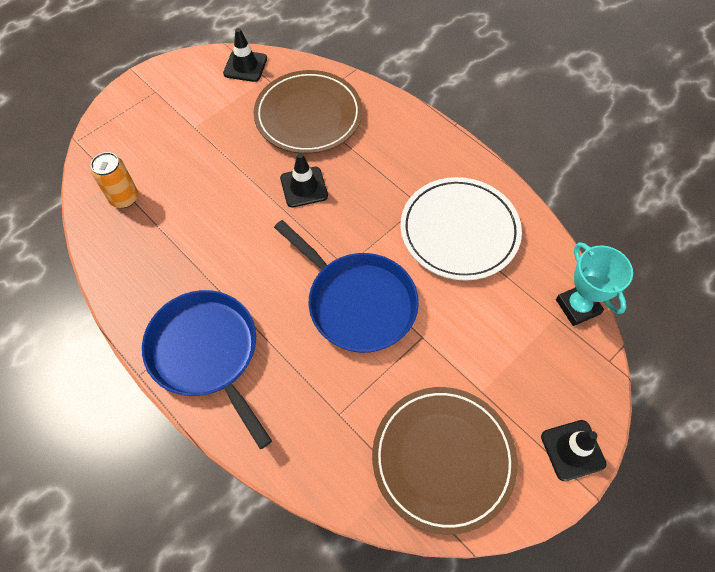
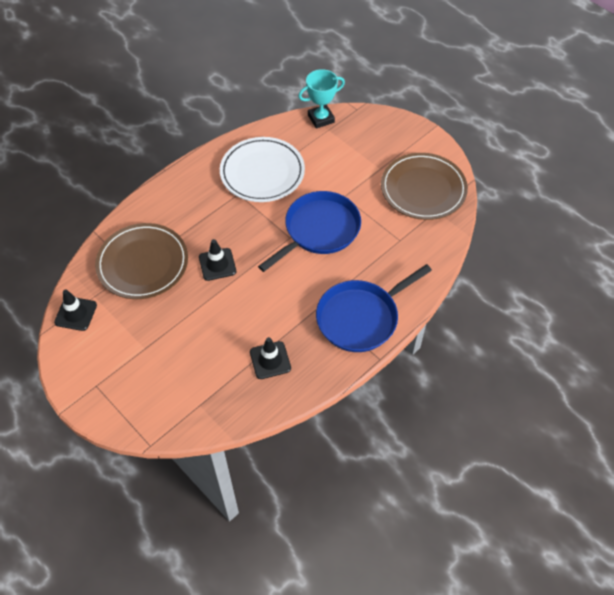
camera: 90 degrees left, 5 degrees down
orange can [91,152,138,208] -> none
black traffic cone [541,420,606,481] -> black traffic cone moved to [250,337,291,379]

